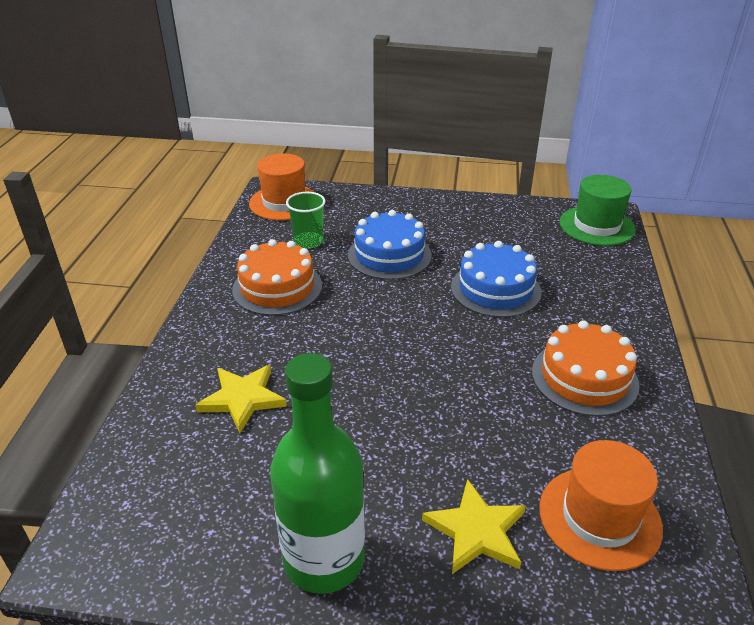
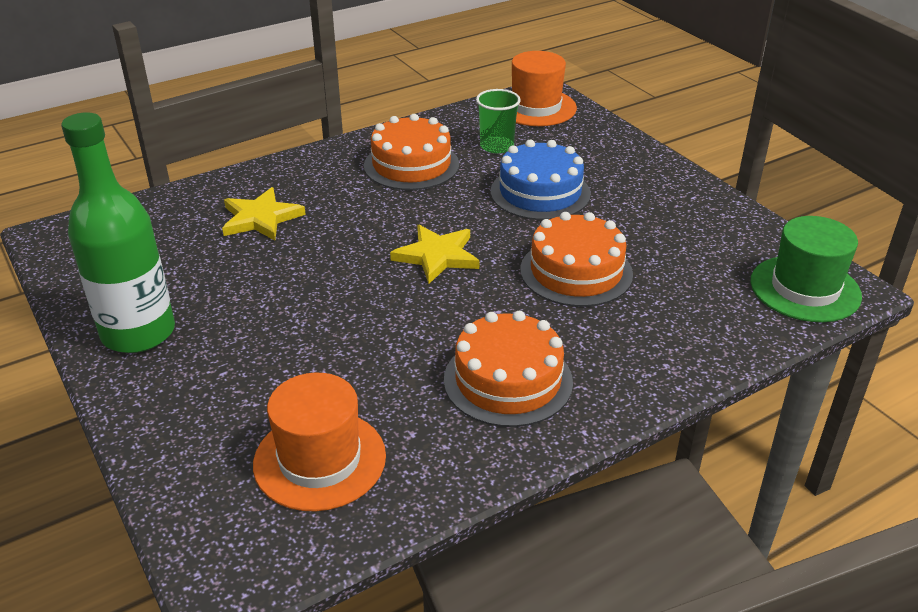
camera: 50 degrees right, 0 degrees up
yellow star [422,479,526,574] -> yellow star moved to [390,225,479,284]
blue cake [451,241,542,318] -> orange cake [520,212,633,307]

